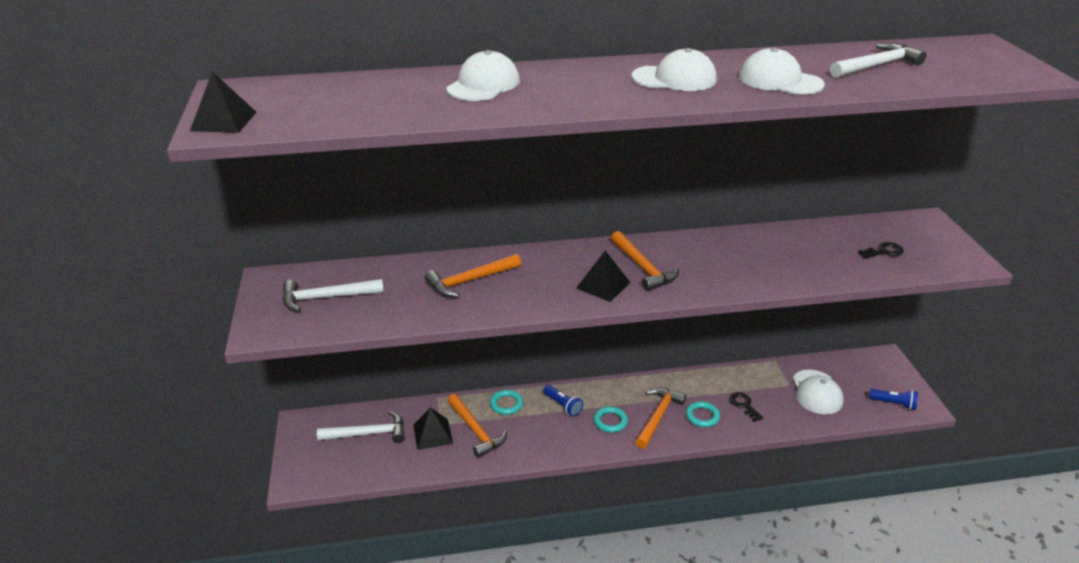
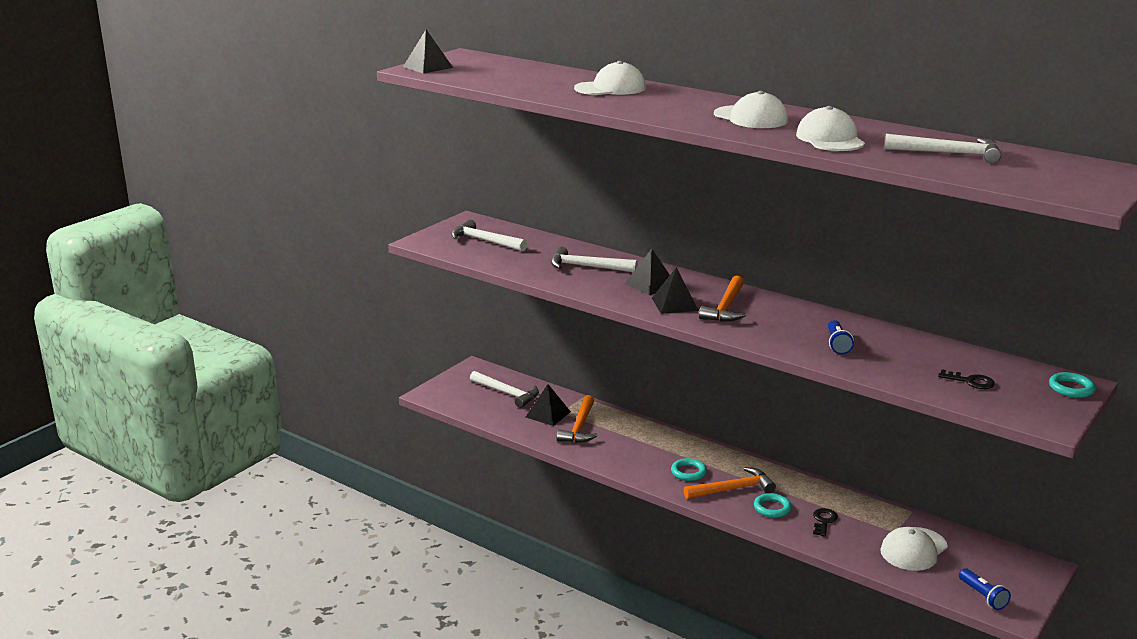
camera: 45 degrees right, 10 degrees down
orange hammer [425,254,521,297] -> white hammer [551,247,638,272]
turquoise ring [490,390,523,415] -> turquoise ring moved to [1049,372,1096,398]
blue flashlight [543,385,583,417] -> blue flashlight moved to [828,320,854,355]
none -> black pyramid [625,249,670,295]

